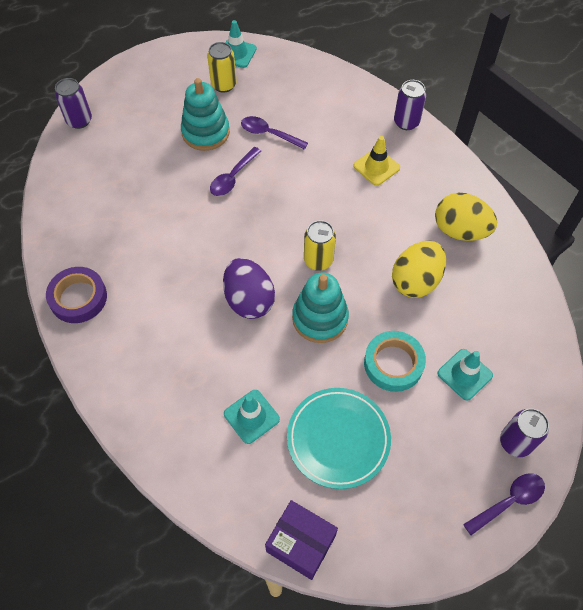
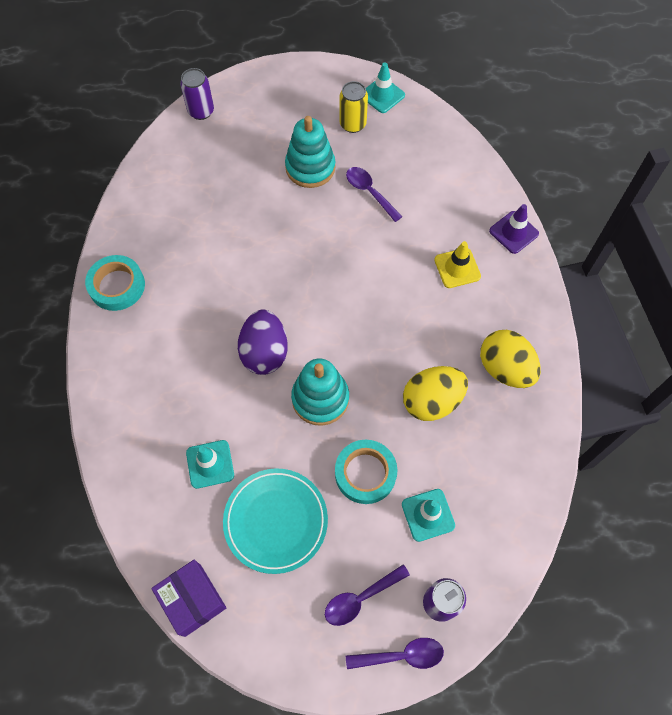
camera: 25 degrees right, 5 degrees up
purple tape [46,267,107,323] -> turquoise tape [85,255,145,311]
purple spoon [210,147,261,196] -> purple spoon moved to [325,564,410,626]
yellow can [304,220,336,271] -> none
purple can [394,80,426,130] -> purple traffic cone [489,204,539,254]

